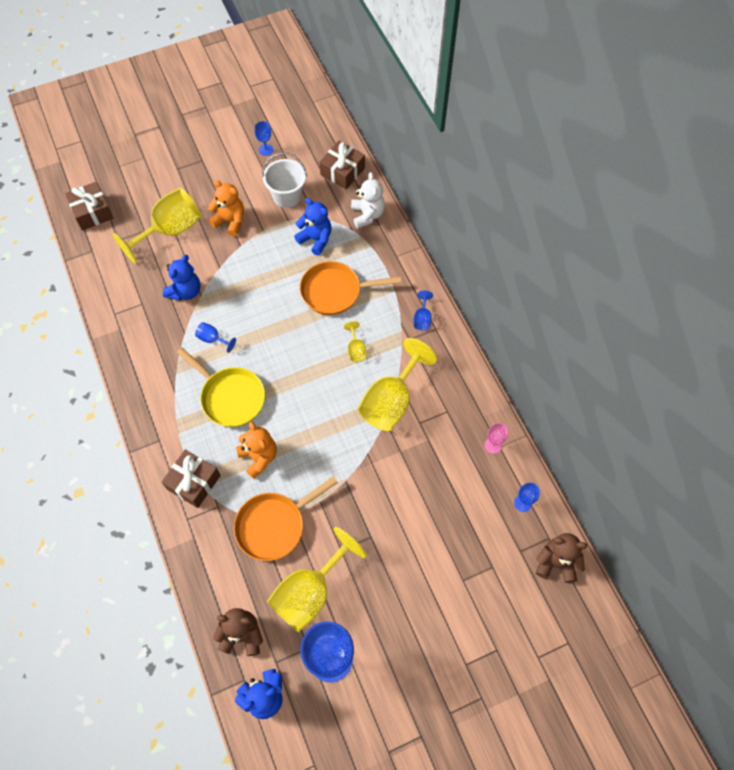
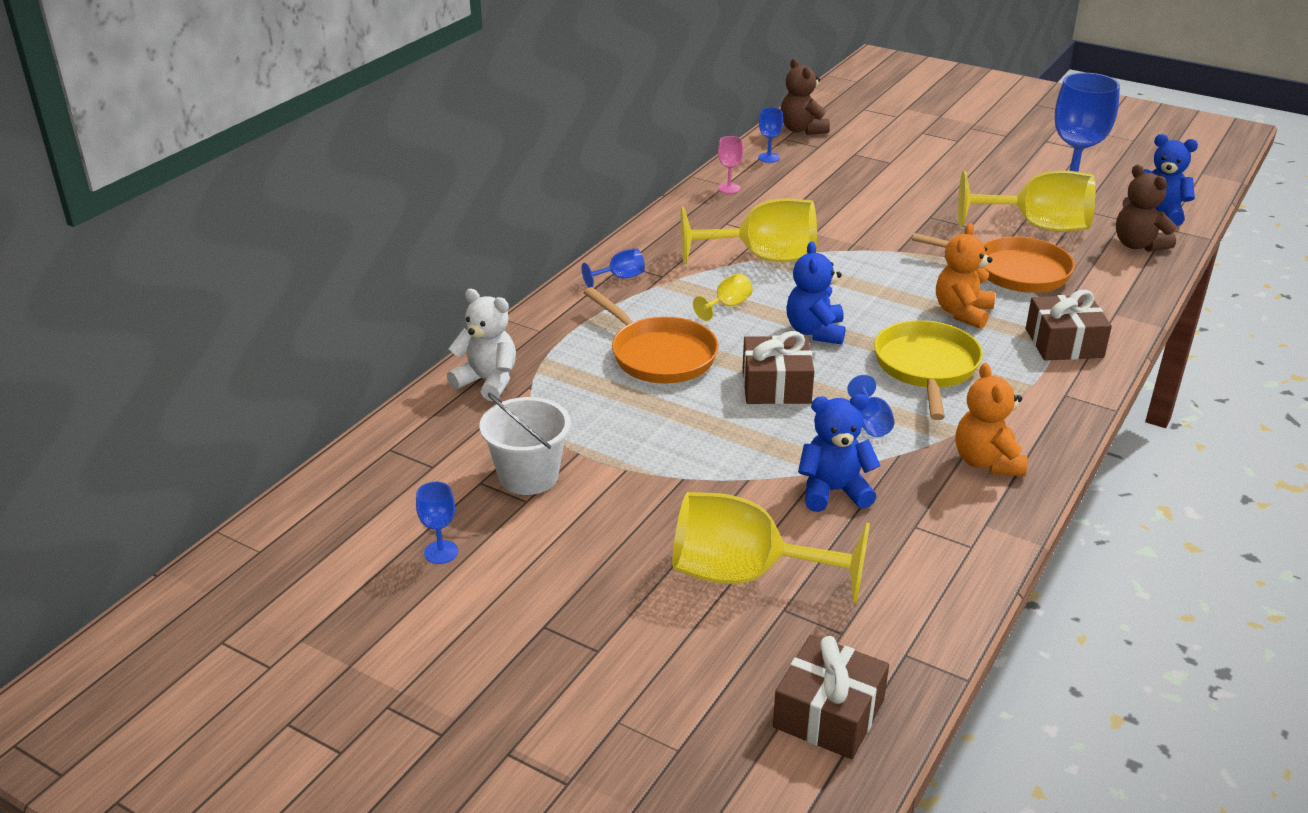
camera: 125 degrees left, 30 degrees down
orange teddy bear [208,180,244,237] -> orange teddy bear moved to [956,363,1028,476]
blue teddy bear [294,198,332,256] -> blue teddy bear moved to [786,241,846,345]
brown gift [319,141,365,189] -> brown gift moved to [743,331,814,404]
white teddy bear [351,172,385,229] -> white teddy bear turned 75 degrees clockwise [447,289,516,401]

